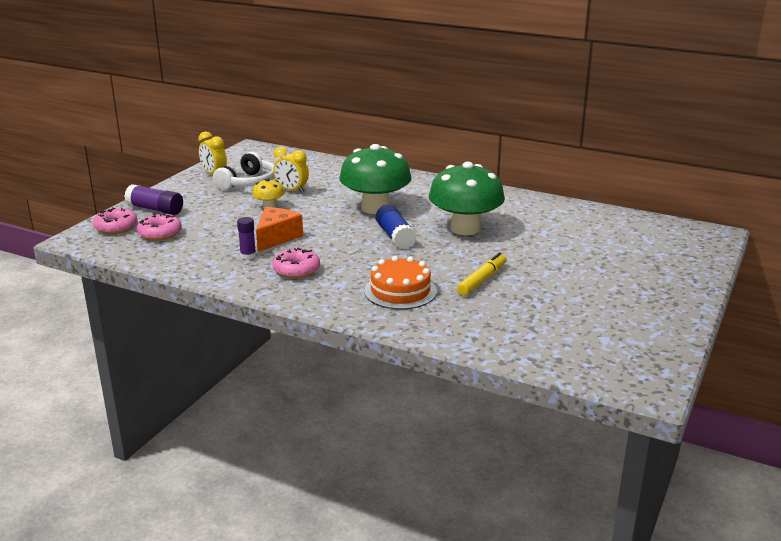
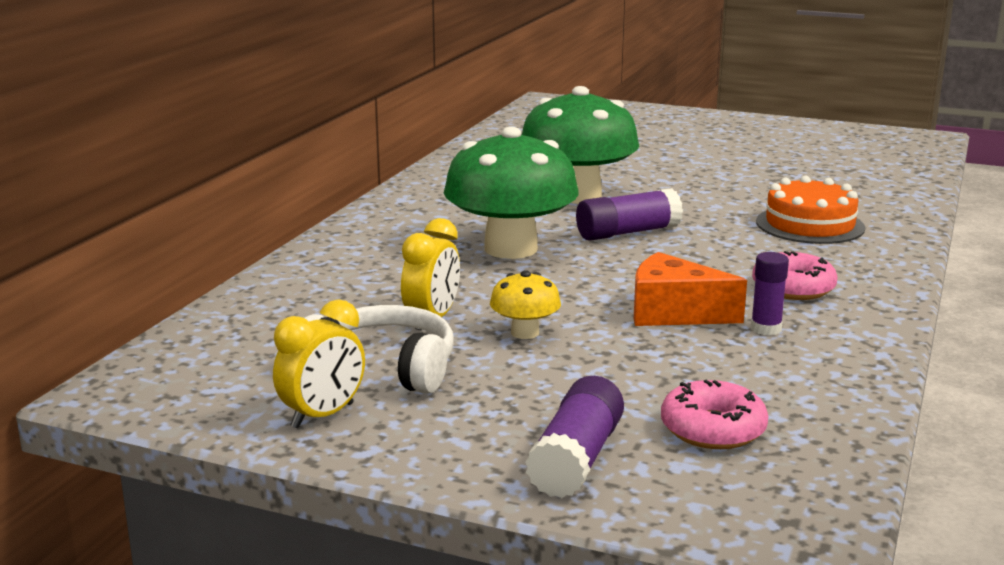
camera: 95 degrees left, 5 degrees down
pink donut [93,207,138,234] -> none
blue glue stick [376,205,417,249] -> purple glue stick [576,188,683,241]
yellow marker [457,252,506,296] -> none

